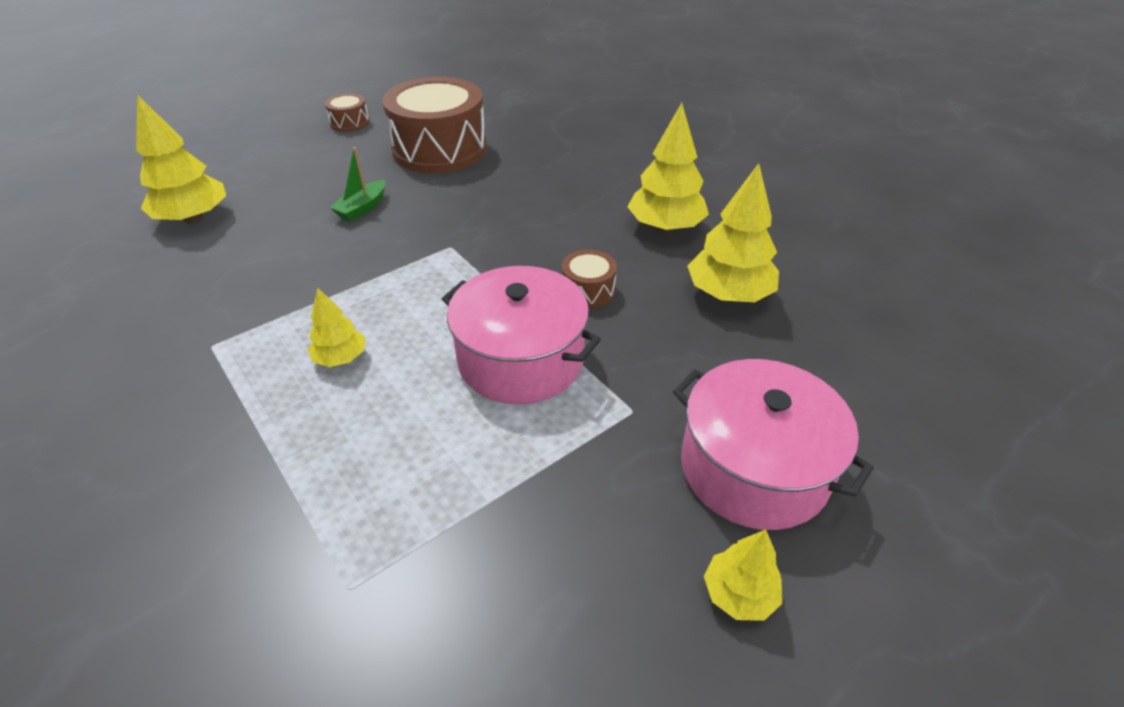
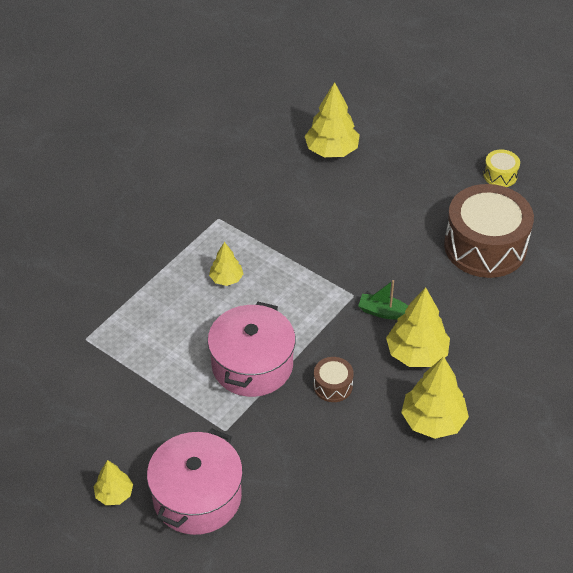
camera: 75 degrees right, 5 degrees up
brown drum [325,93,369,132] -> yellow drum [483,149,520,187]
green boat [330,147,385,222] -> green boat moved to [358,280,408,319]
yellow tree [687,163,779,302] -> yellow tree moved to [386,287,450,367]

